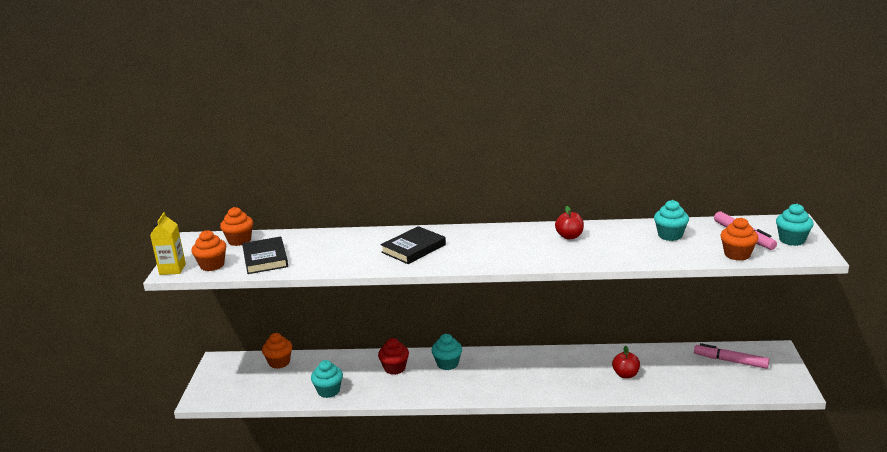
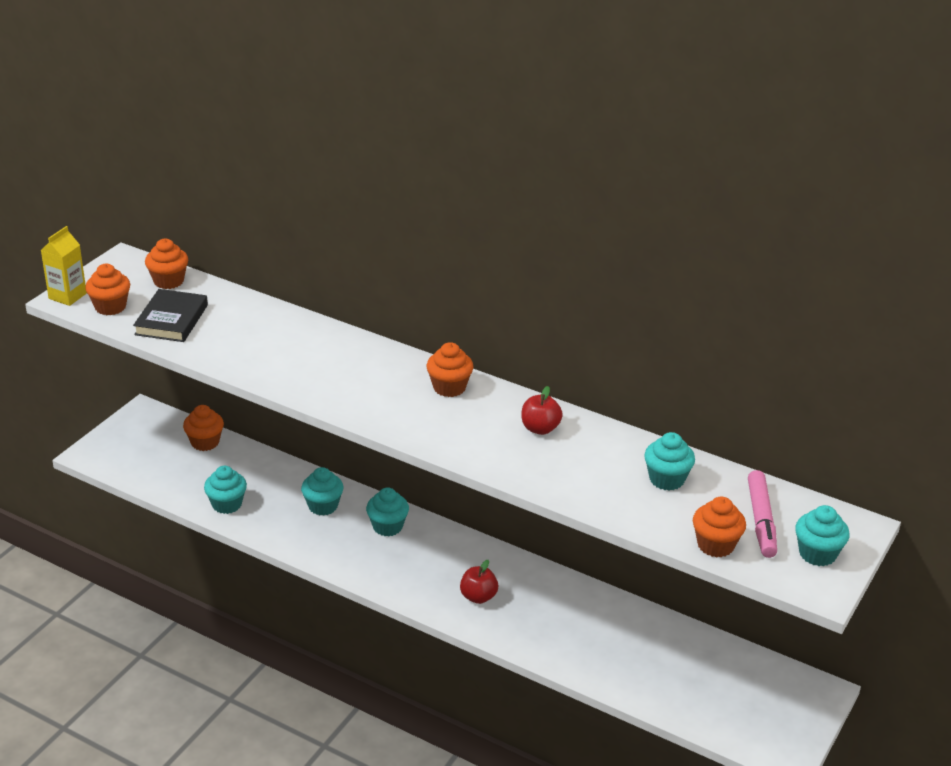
camera: 25 degrees right, 10 degrees up
red cupcake [378,338,409,375] -> turquoise cupcake [301,467,344,516]
black book [380,226,446,264] -> none
red apple [612,346,640,378] -> red apple moved to [460,560,498,604]
pink marker [694,343,769,369] -> none
none -> orange cupcake [426,342,473,397]

